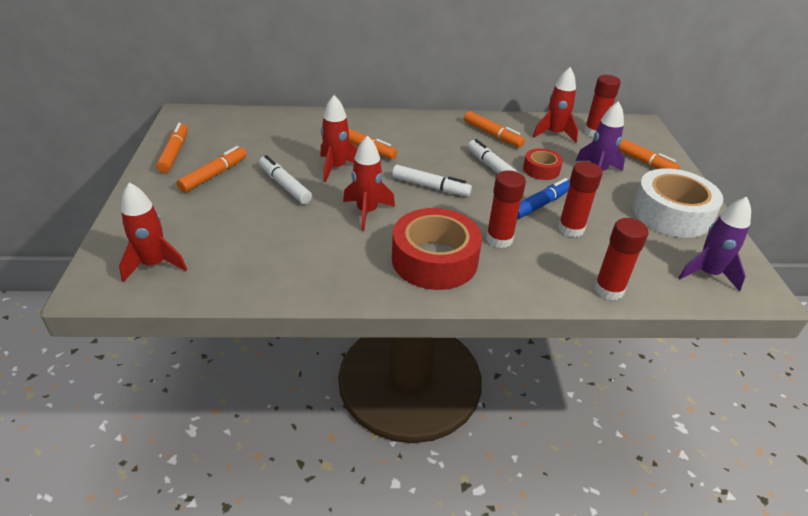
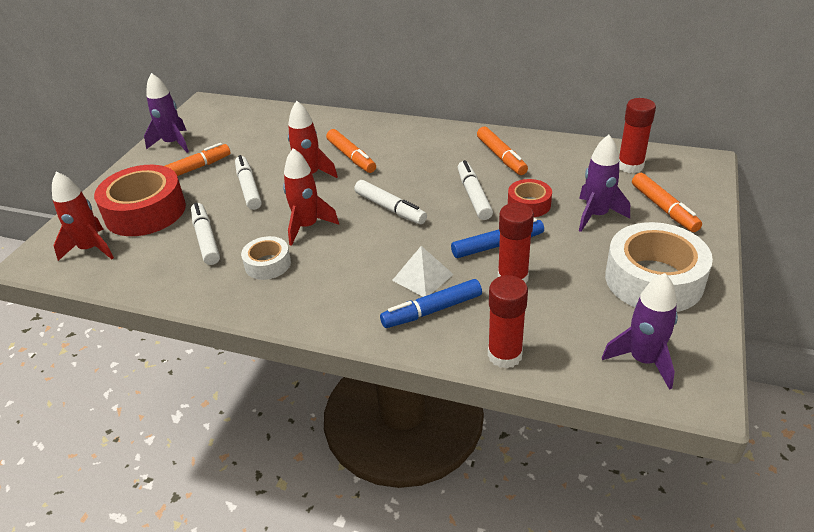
camera: 25 degrees right, 0 degrees up
orange marker [156,123,188,173] -> purple rocket [144,73,189,153]
red tape [392,208,482,290] -> red tape moved to [94,165,186,236]
red glue stick [486,170,526,248] -> white pyramid [392,246,454,297]
red rocket [533,67,578,143] -> none
none -> white marker [191,202,220,265]
none -> white tape [241,236,291,280]
none -> blue marker [380,279,482,328]

